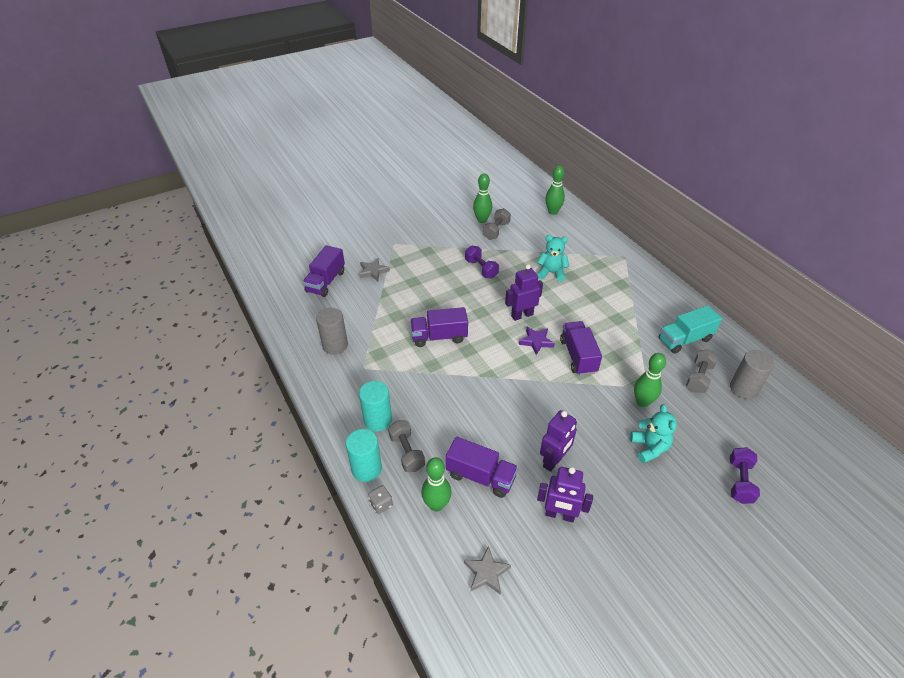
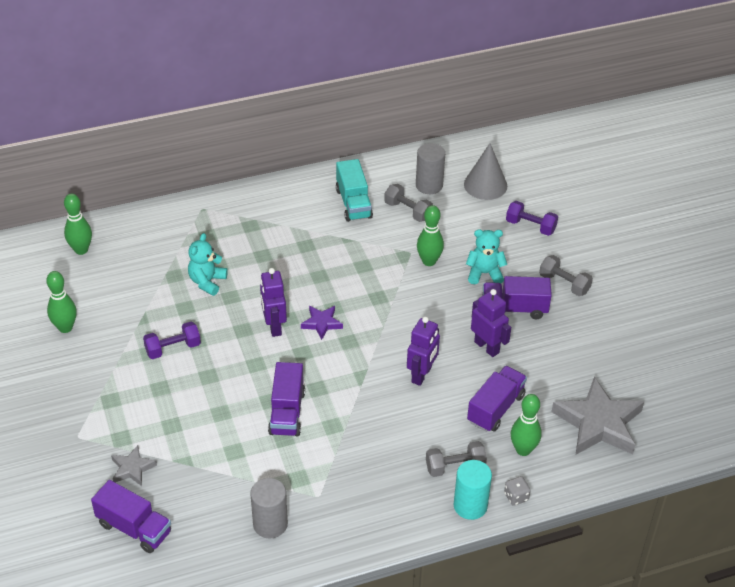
camera: 80 degrees left, 0 degrees up
turquoise cylinder [359,381,392,431] -> none
grey star [464,546,511,594] -> grey star [552,377,644,455], size x2.05
grey dumbbell [483,208,511,240] -> grey dumbbell moved to [539,255,593,296]
purple robot [537,467,593,522] -> purple robot moved to [407,317,440,386]
purple truck [560,321,602,375] -> purple truck moved to [483,276,552,319]
none -> grey cone [464,143,507,200]

